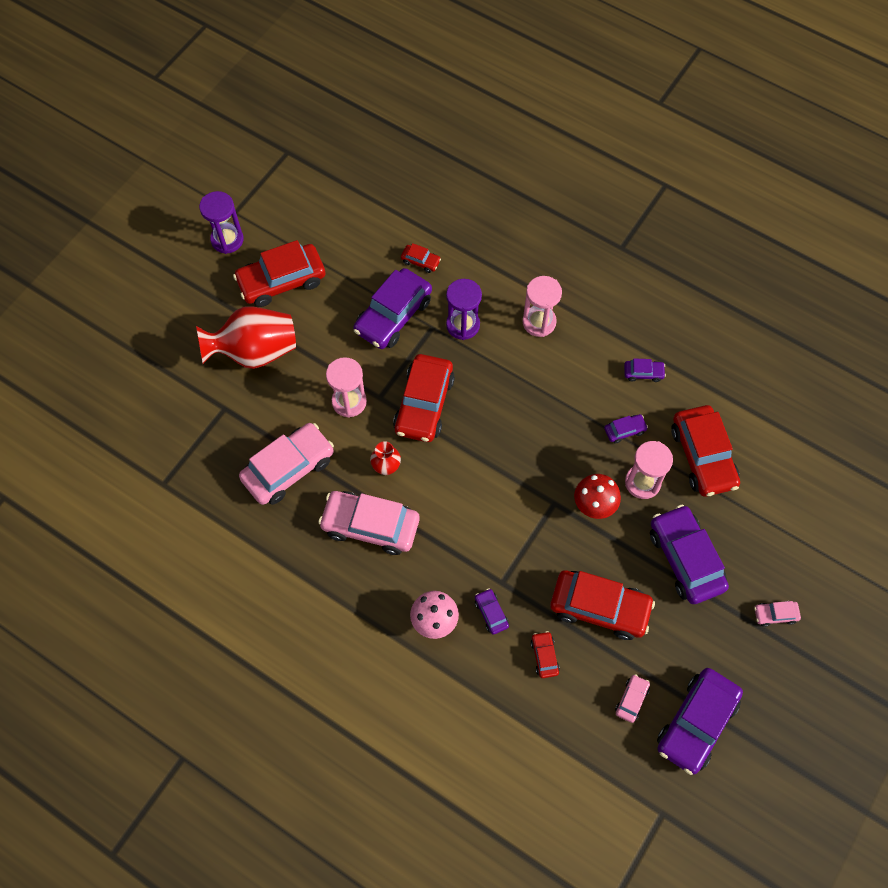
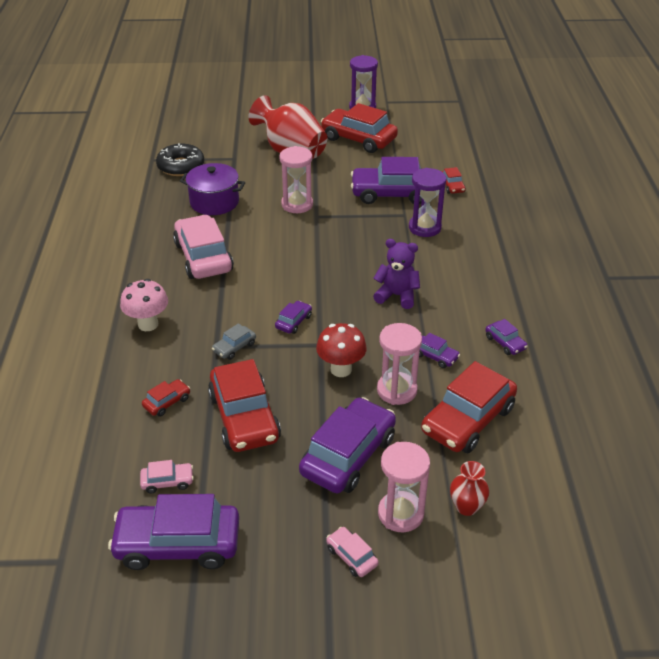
camera: 55 degrees right, 25 degrees down
pink car [239,423,334,505] -> purple pot [180,163,245,215]
red vase [370,441,401,475] -> red vase moved to [450,461,489,516]
red car [393,354,455,442] -> none
purple car [475,589,509,635] -> purple car moved to [275,301,312,334]
pink hourglass [522,276,562,337] -> pink hourglass moved to [378,442,430,532]
none -> black donut [156,143,204,176]
none -> grey car [212,323,256,360]
none -> purple teddy bear [373,239,420,309]

